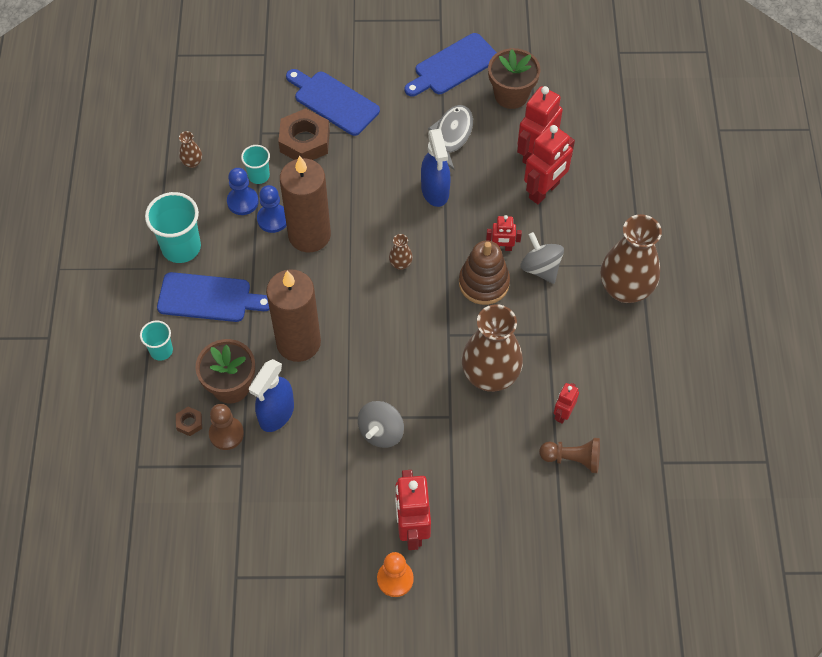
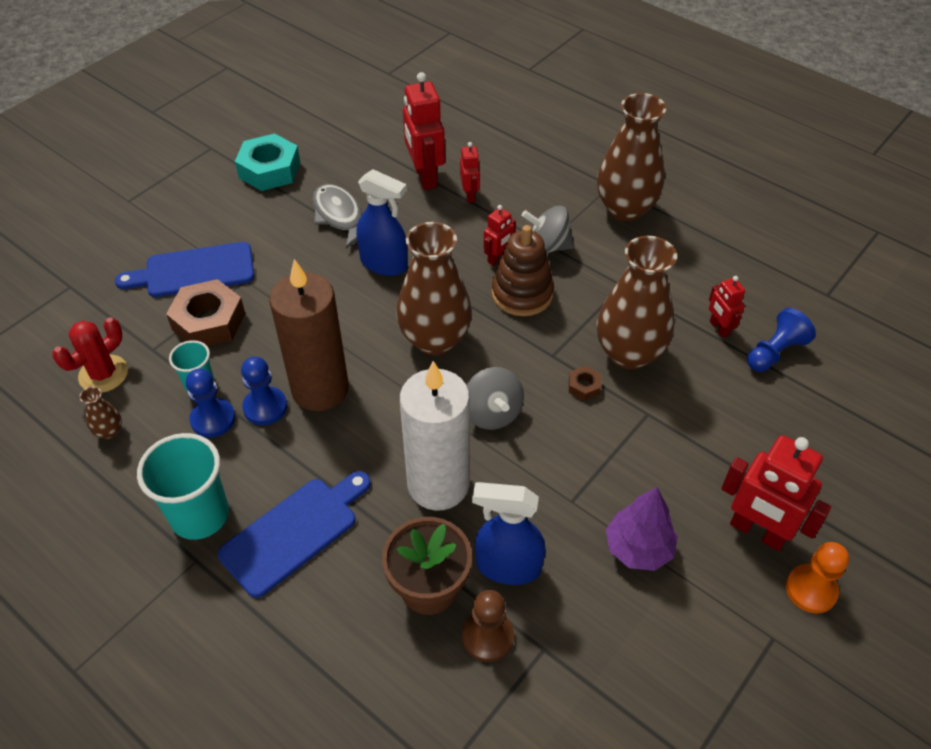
camera: 50 degrees left, 10 degrees down
turquoise cup [140,321,173,361] -> none
brown nut [176,407,202,436] -> brown nut moved to [569,366,601,401]
blue spray bottle [249,359,294,432] -> blue spray bottle turned 120 degrees clockwise [472,482,546,585]
brown candle [266,270,321,362] -> white candle [400,361,470,511]
grey spinning top [358,401,404,448] -> grey spinning top moved to [467,367,524,430]
brown vase [389,234,413,270] -> brown vase [396,222,472,355], size x2.42
blue cutting board [405,33,497,97] -> turquoise nut [235,133,300,191]
brown flower pot [488,48,540,109] -> none
red robot [524,124,575,204] -> red robot [460,142,480,203], size x0.54
brown pawn [539,438,600,473] -> blue pawn [747,308,816,372]
none -> red cactus [52,317,128,393]
none -> purple tree [606,487,678,571]

